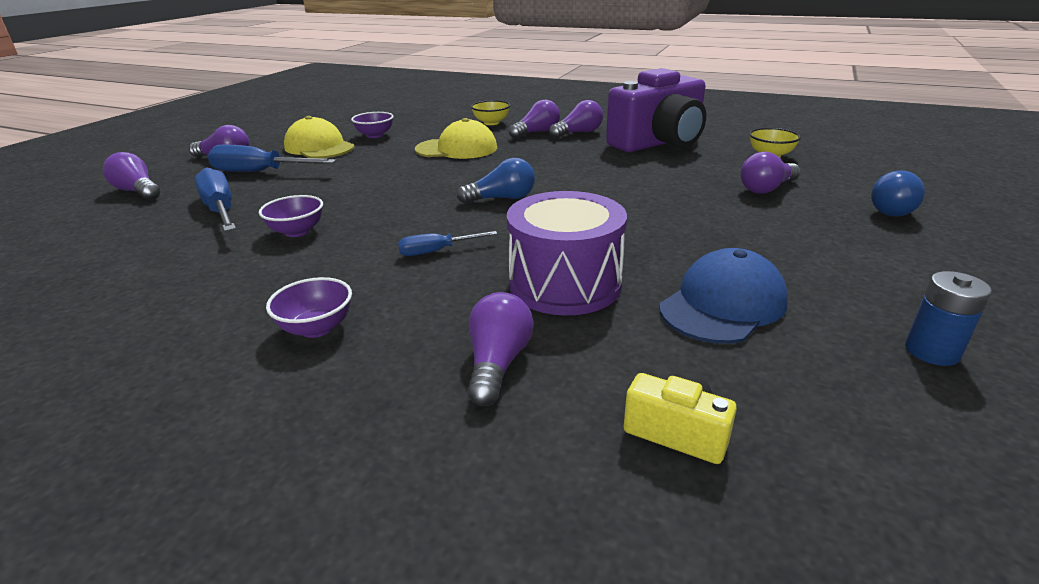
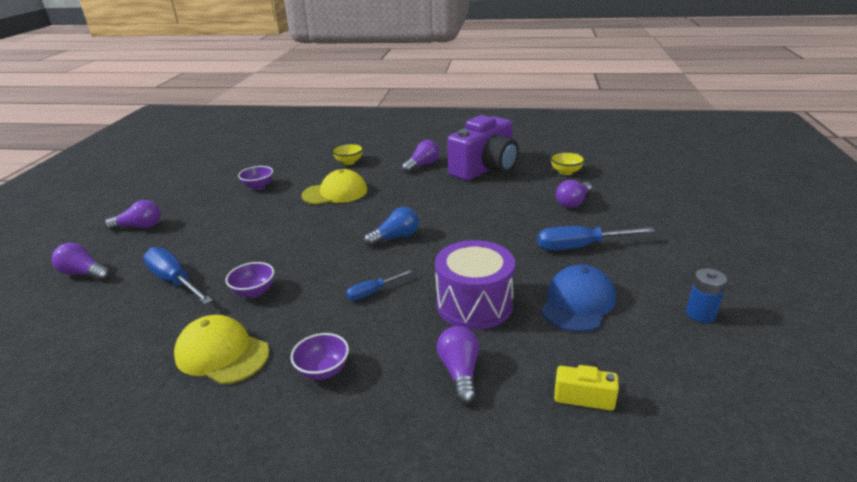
camera: 15 degrees left, 0 degrees up
blue screwdriver [208,145,336,172] -> blue screwdriver moved to [537,226,655,251]
yellow cap [284,116,354,158] -> yellow cap moved to [174,315,270,385]
purple light bulb [509,100,560,139] -> none
blue light bulb [871,170,925,217] -> none

